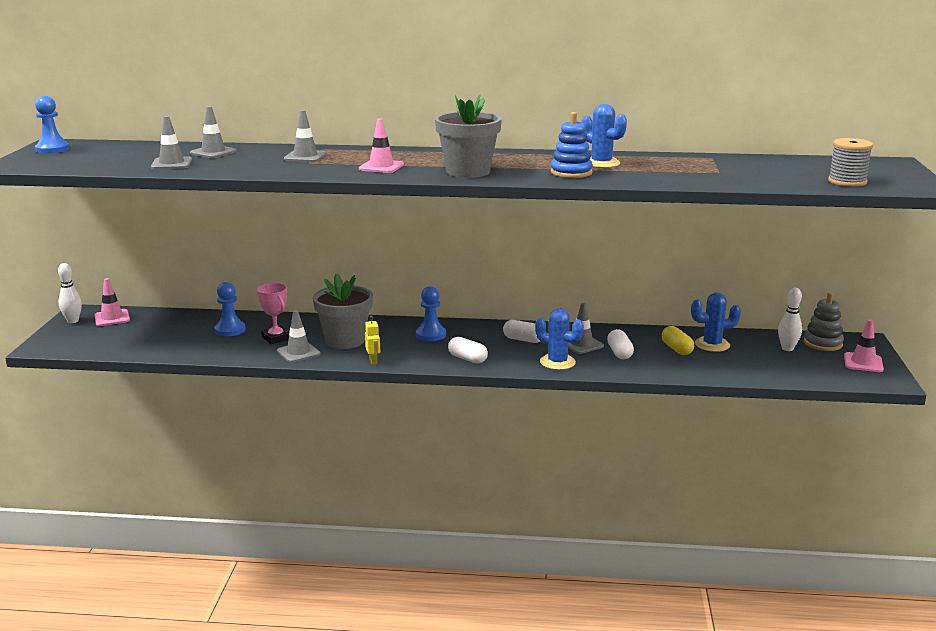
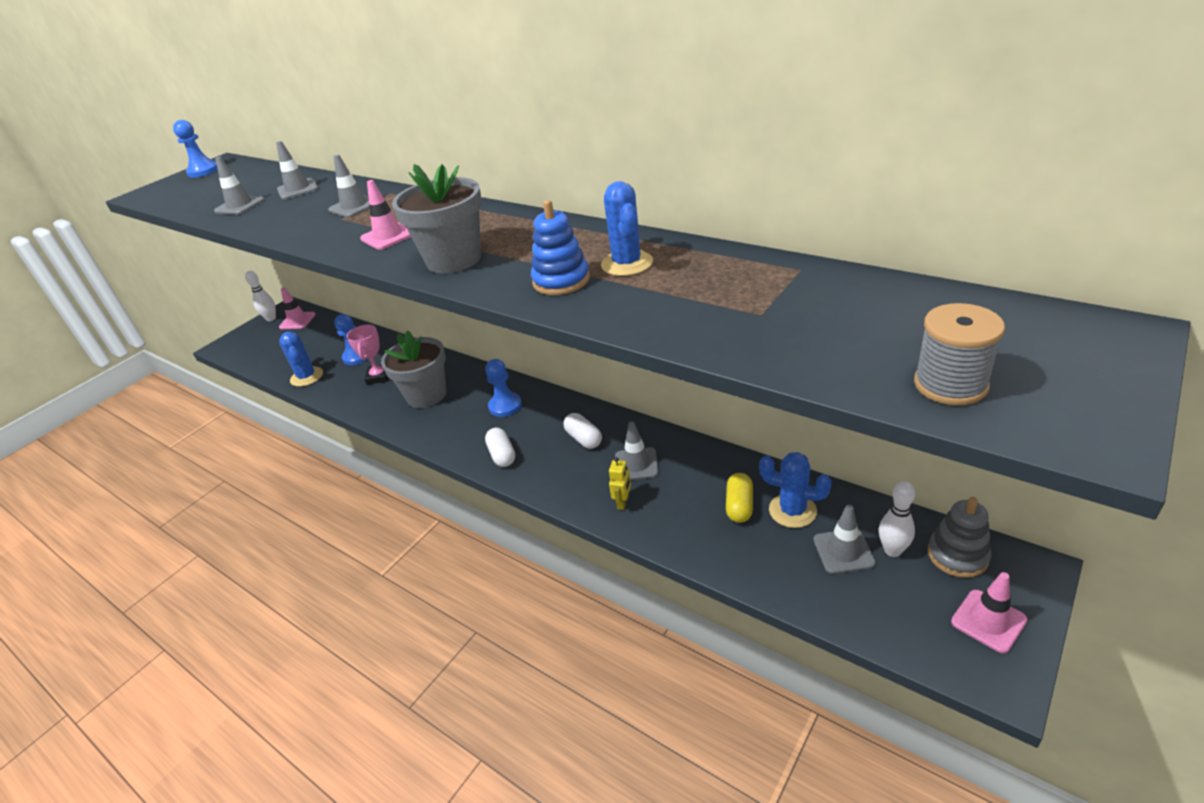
camera: 35 degrees right, 15 degrees up
grey traffic cone [277,310,320,362] -> grey traffic cone moved to [813,505,876,574]
yellow robot [365,316,380,365] -> yellow robot moved to [609,457,631,510]
blue cactus [535,308,584,370] -> blue cactus moved to [279,331,323,387]
white capsule [607,329,634,359] -> none

